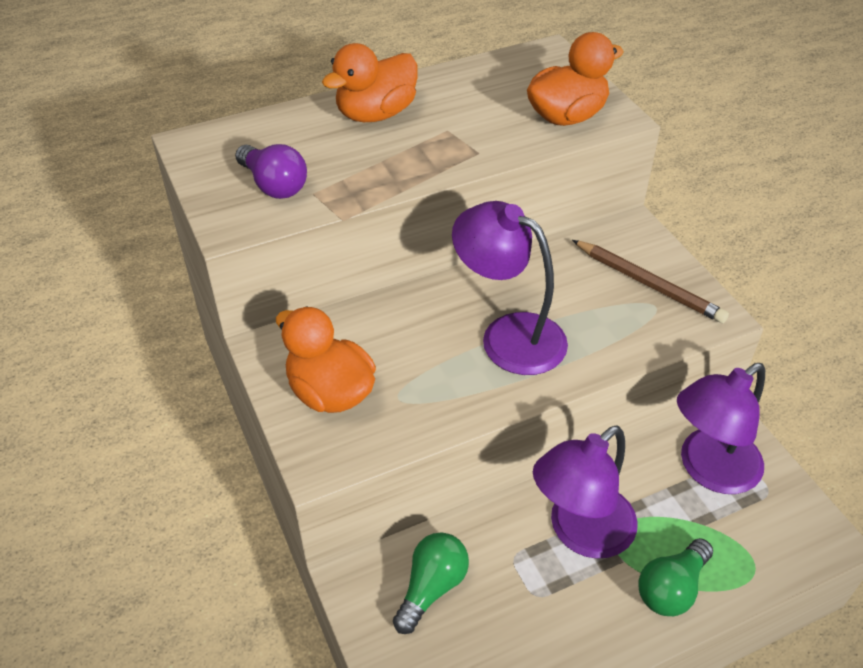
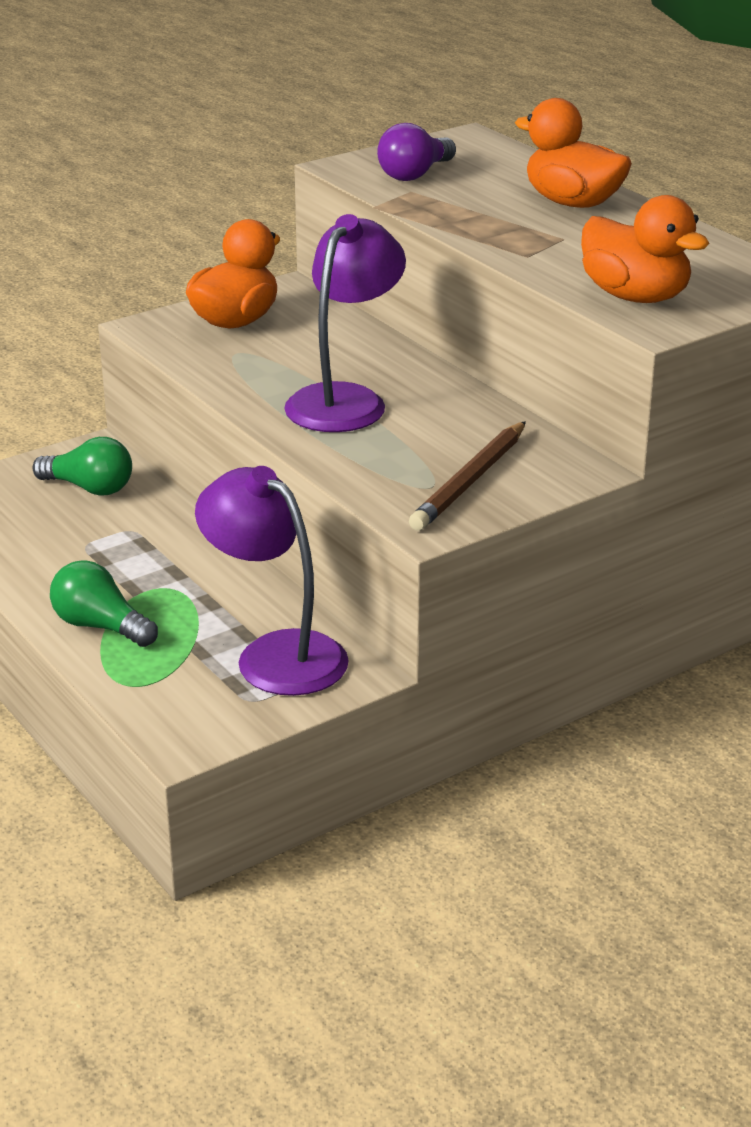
camera: 80 degrees right, 15 degrees down
purple lamp [533,425,638,559] -> none

